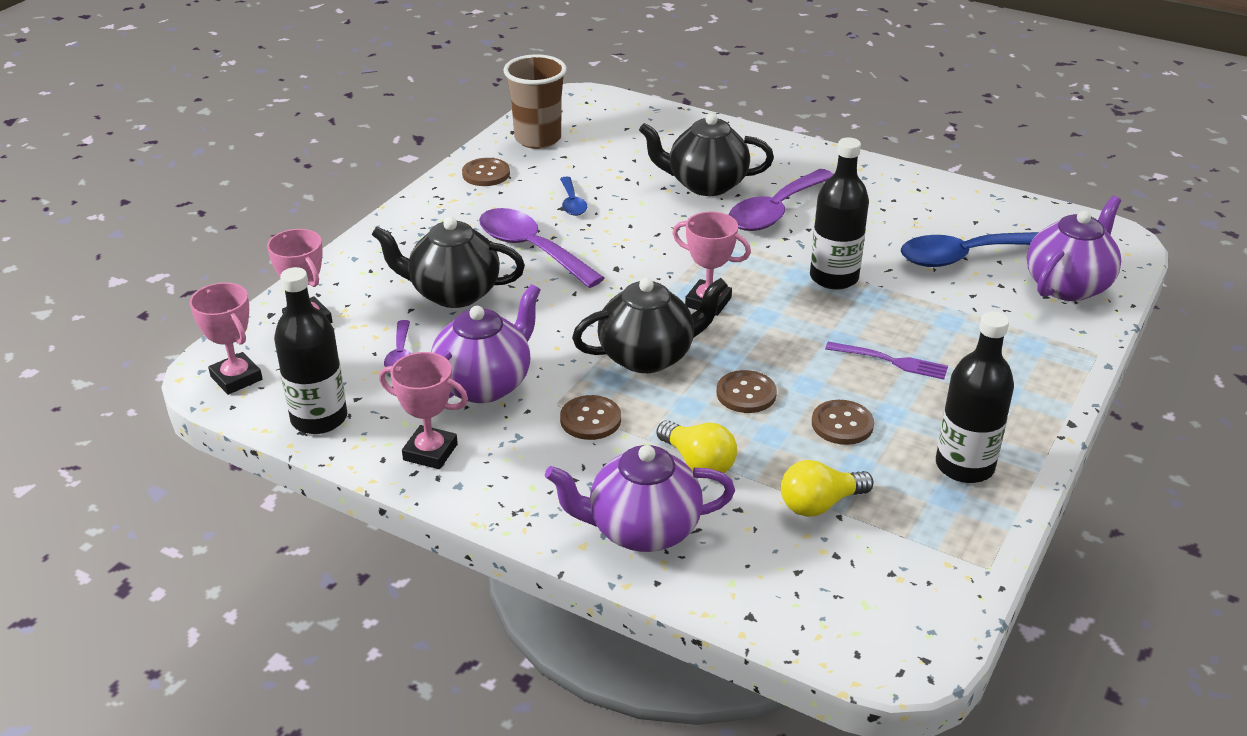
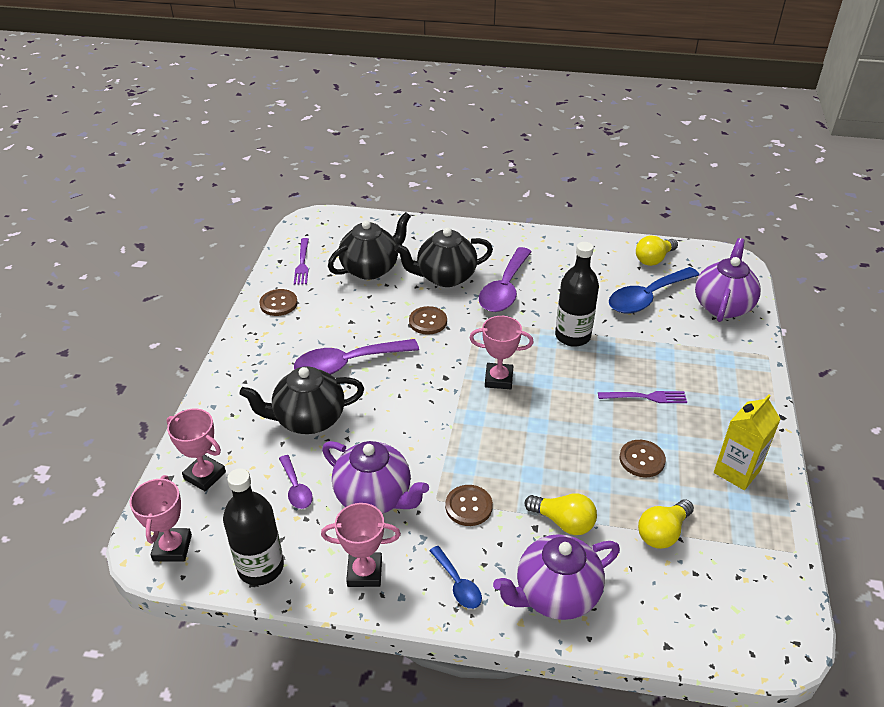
camera: 20 degrees left, 5 degrees up
pink trophy [189,282,263,395] -> pink trophy turned 60 degrees clockwise [129,475,192,561]
purple teapot [431,284,541,403] -> purple teapot turned 105 degrees clockwise [322,441,429,514]
purple spoon [479,208,605,288] -> purple spoon turned 45 degrees counterclockwise [294,339,419,375]
brown cup [503,54,567,149] -> purple fork [294,238,309,285]
blue spoon [560,176,587,216] -> blue spoon moved to [429,546,482,609]
black teapot [572,278,728,373] -> black teapot moved to [328,212,411,280]
brown button [717,370,777,413] -> brown button moved to [409,306,447,335]
black bottle [936,312,1014,483] -> yellow carton [714,394,781,490]
none -> yellow light bulb [636,235,678,266]

